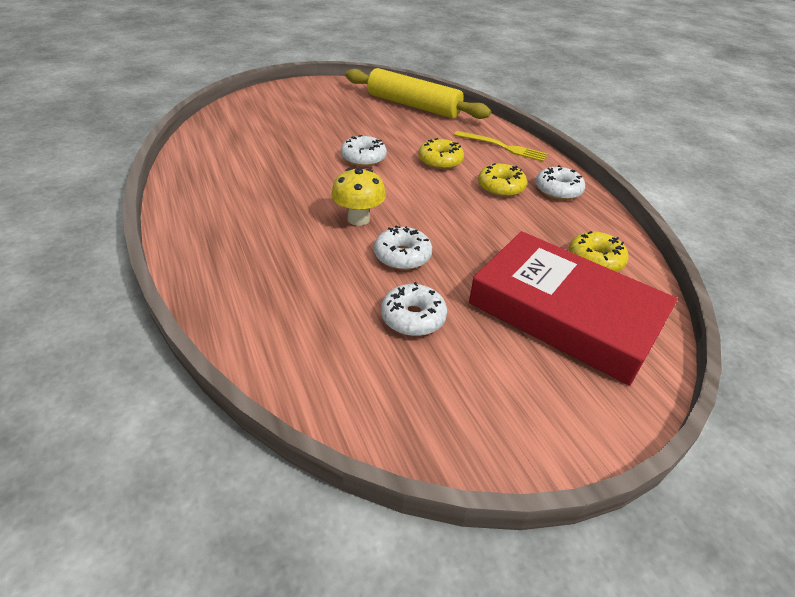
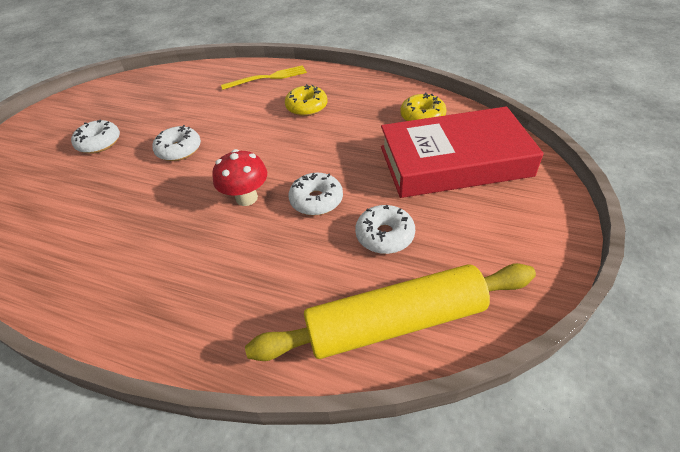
camera: 40 degrees left, 5 degrees up
yellow mushroom [331,168,386,226] -> red mushroom [212,149,267,206]
yellow rolling pin [345,68,491,119] -> yellow rolling pin moved to [245,263,536,361]
yellow donut [418,138,464,170] -> none
white donut [536,165,585,200] -> white donut moved to [71,120,120,154]

